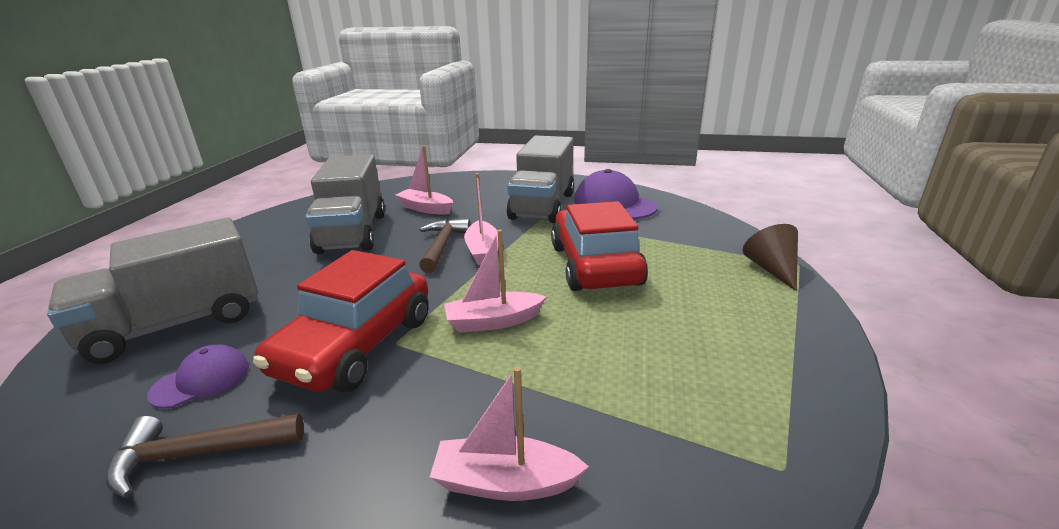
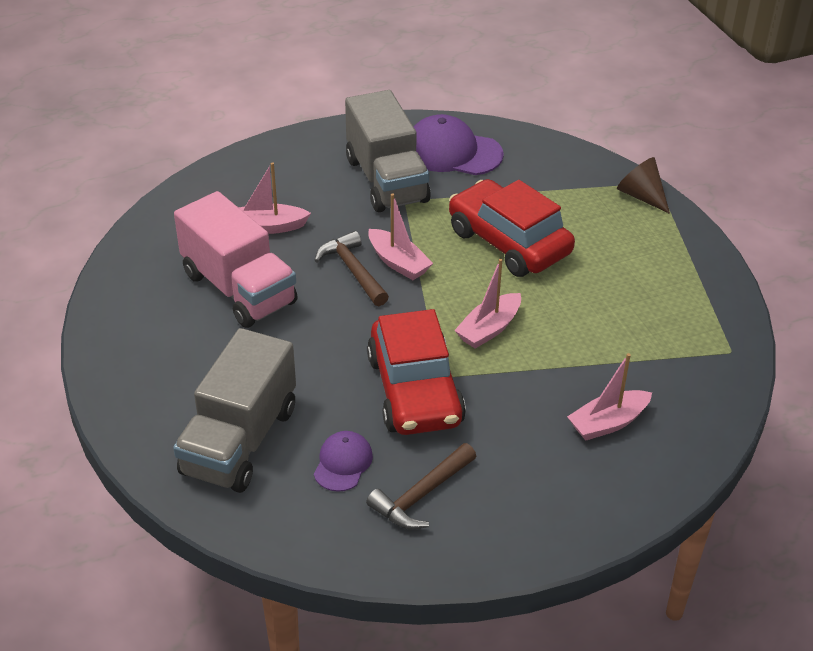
camera: 35 degrees left, 15 degrees up
grey truck [305,154,385,254] -> pink truck [174,191,298,328]

